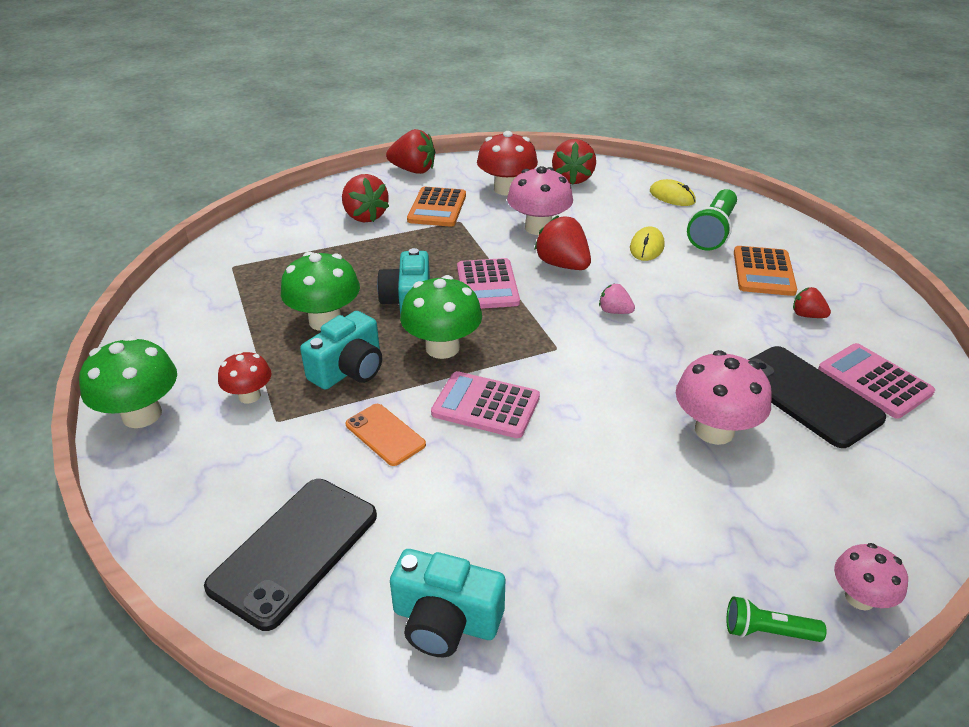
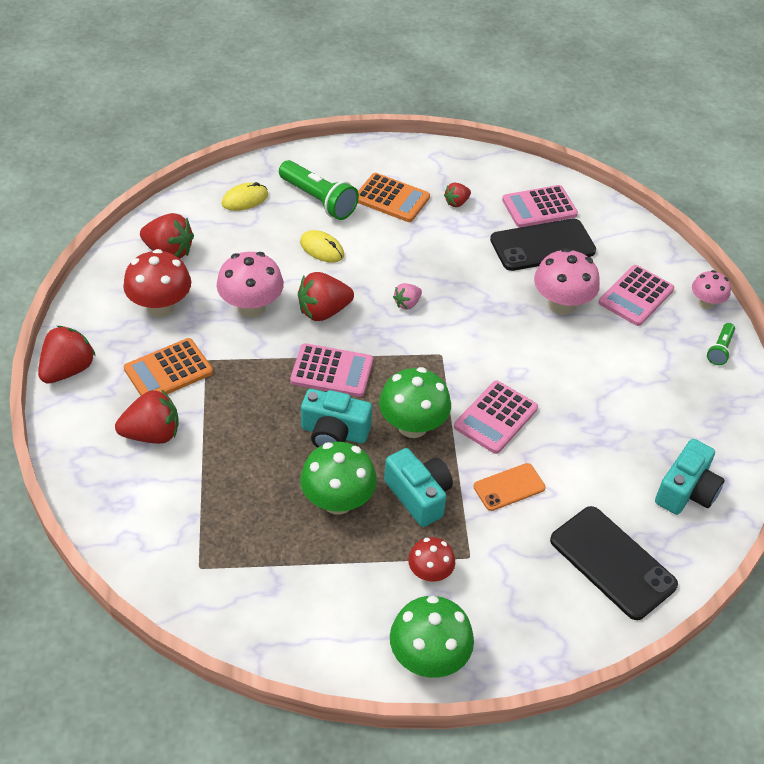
camera: 75 degrees left, 10 degrees up
orange calculator [407,187,466,227] -> orange calculator turned 120 degrees clockwise [124,338,213,395]
none -> pink calculator [599,265,675,326]

